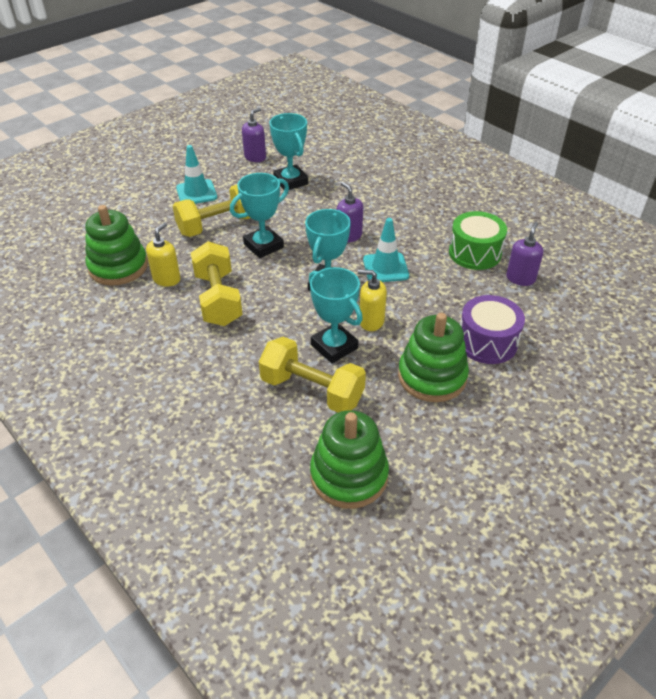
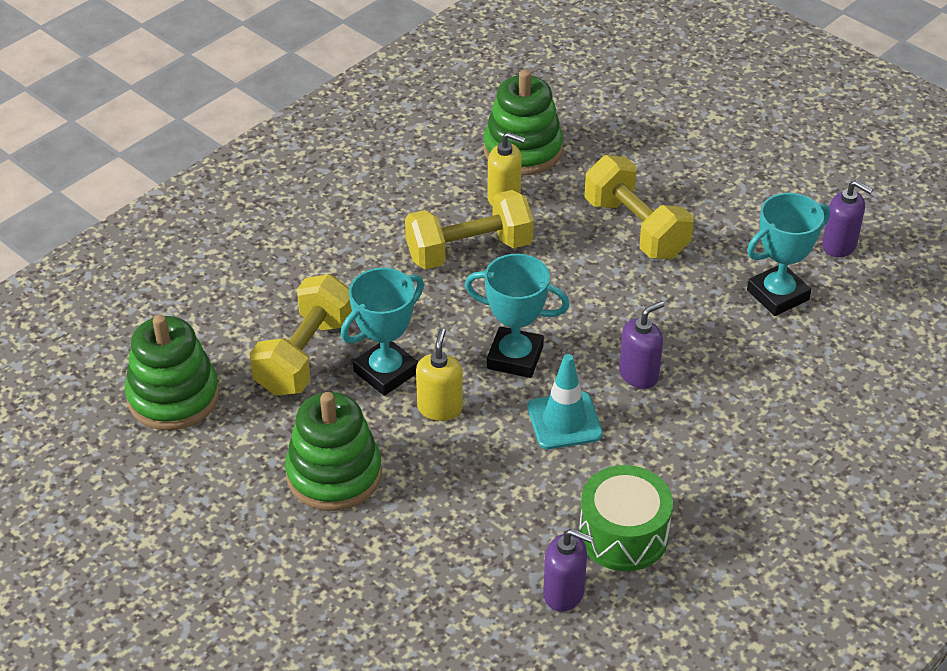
camera: 85 degrees right, 0 degrees up
turquoise traffic cone [176,145,217,204] -> none
turquoise trophy [230,173,289,258] -> none
purple drum [460,295,525,364] -> none

